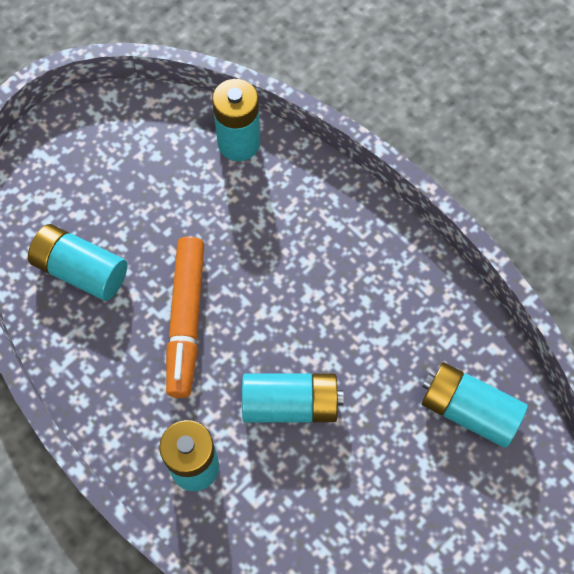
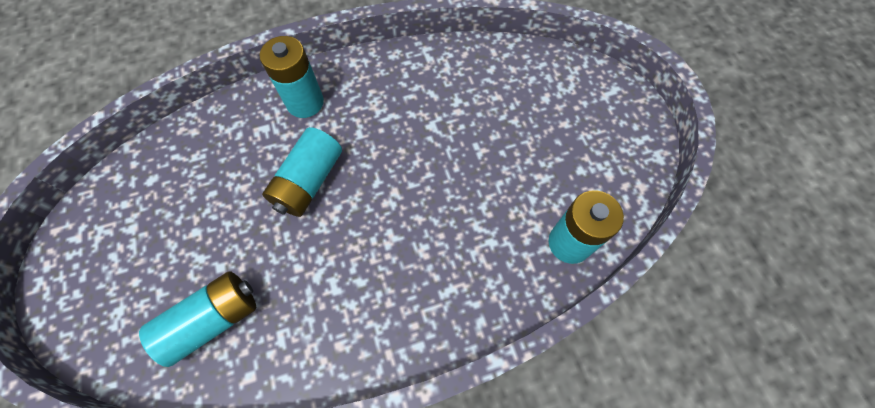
camera: 115 degrees right, 0 degrees up
turquoise battery [28,224,127,301] -> none
orange marker [166,236,204,398] -> none

